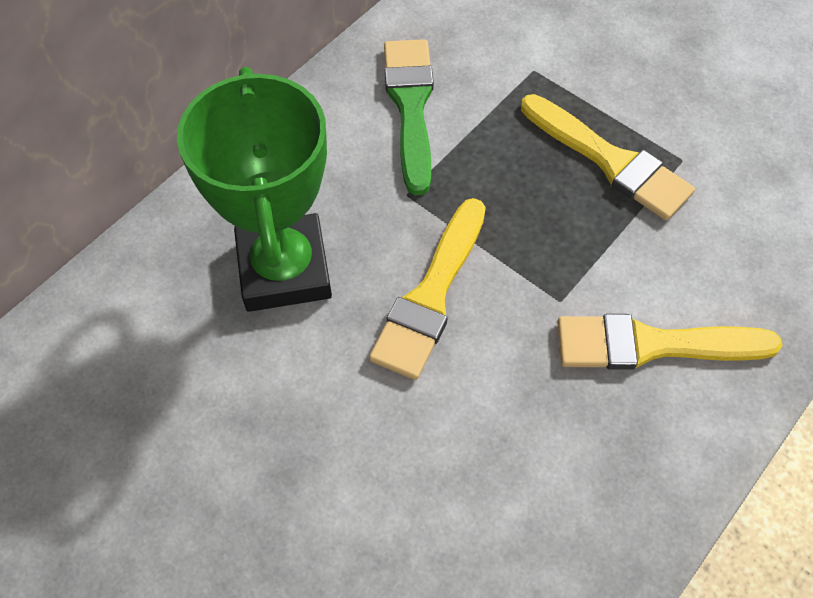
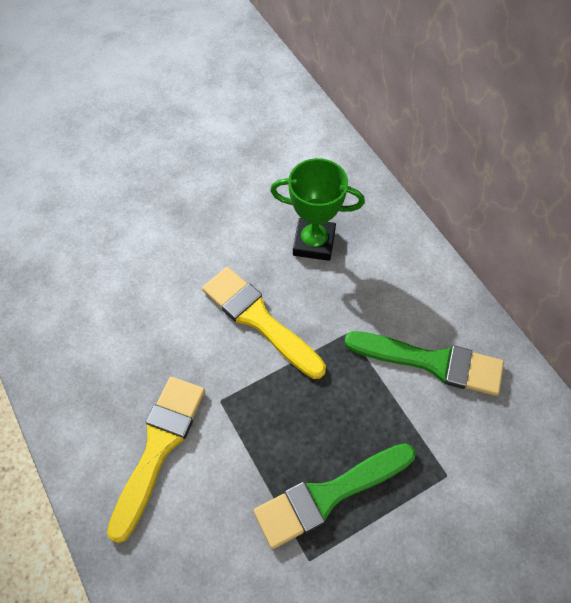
camera: 110 degrees right, 0 degrees up
green trophy [177,67,332,312] -> green trophy [270,158,365,261], size x0.66
yellow brush [521,94,695,220] -> green brush [253,443,416,549]

